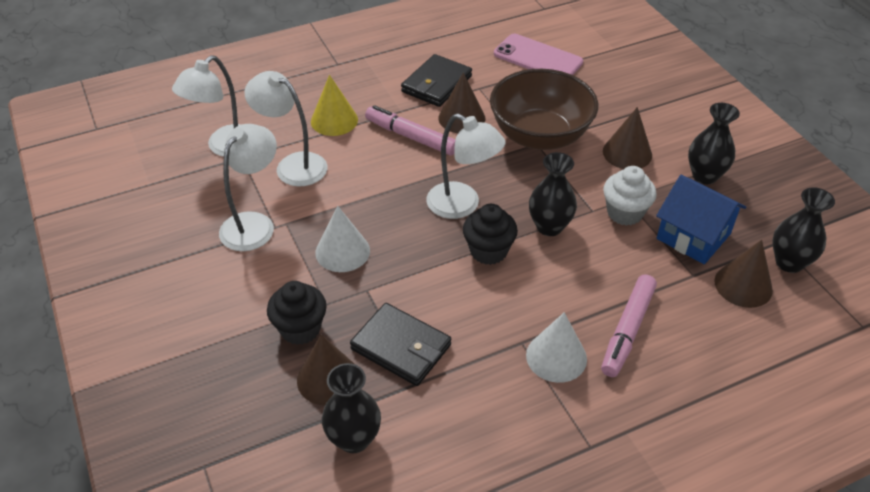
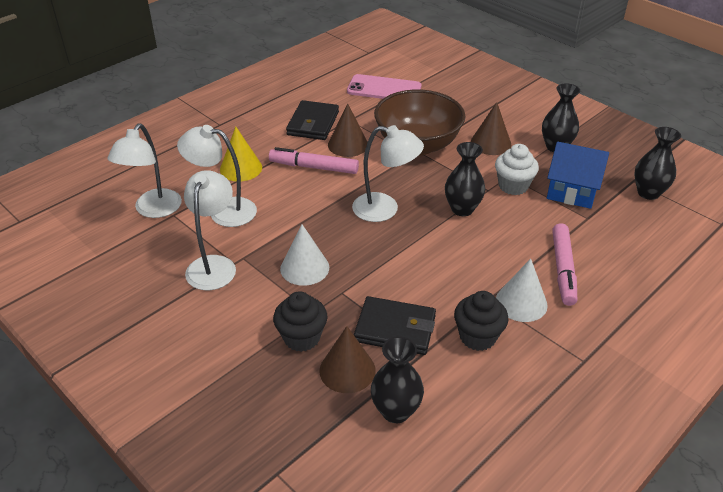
camera: 20 degrees left, 5 degrees down
black cupcake [463,204,518,265] -> black cupcake moved to [454,291,509,351]
brown cone [714,240,773,308] -> none

